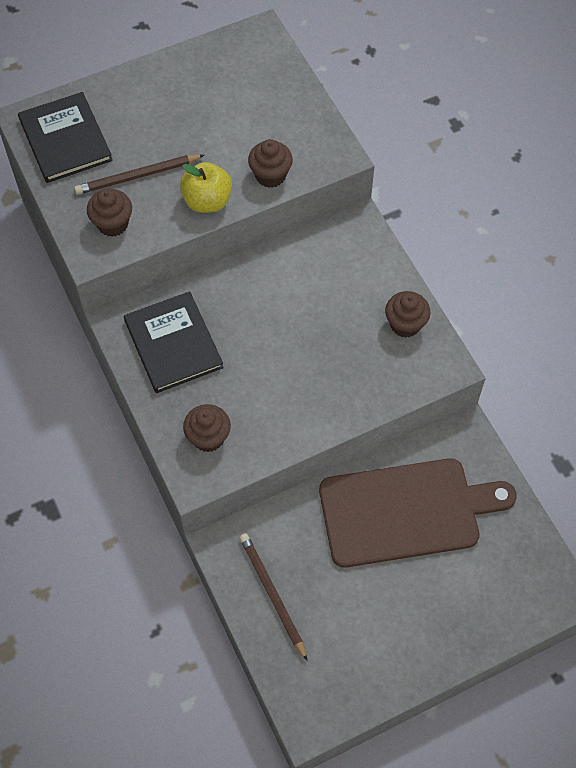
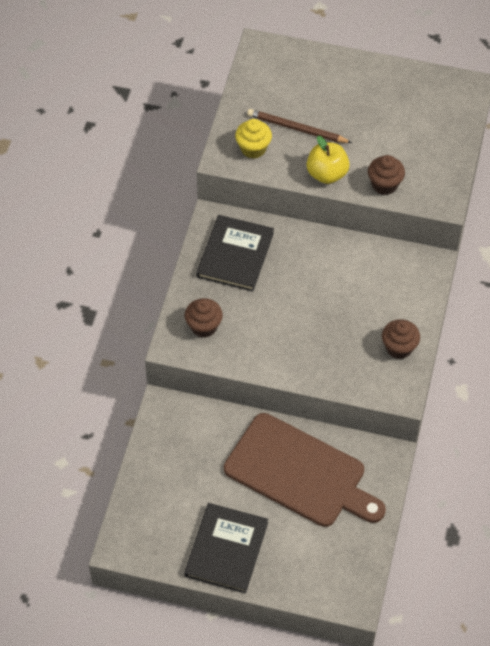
camera: 40 degrees right, 5 degrees down
black book [18,92,113,183] -> black book moved to [184,503,268,593]
brown cupcake [87,188,132,237] -> yellow cupcake [235,119,272,159]
brown pencil [239,533,307,661] -> none

